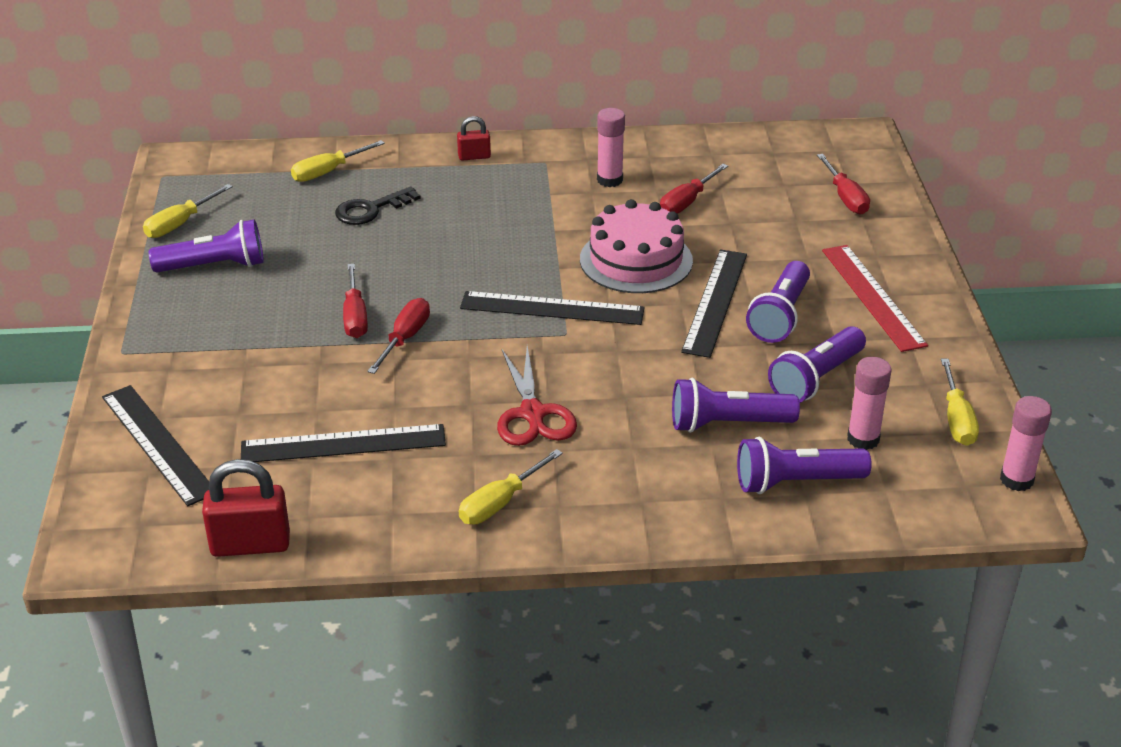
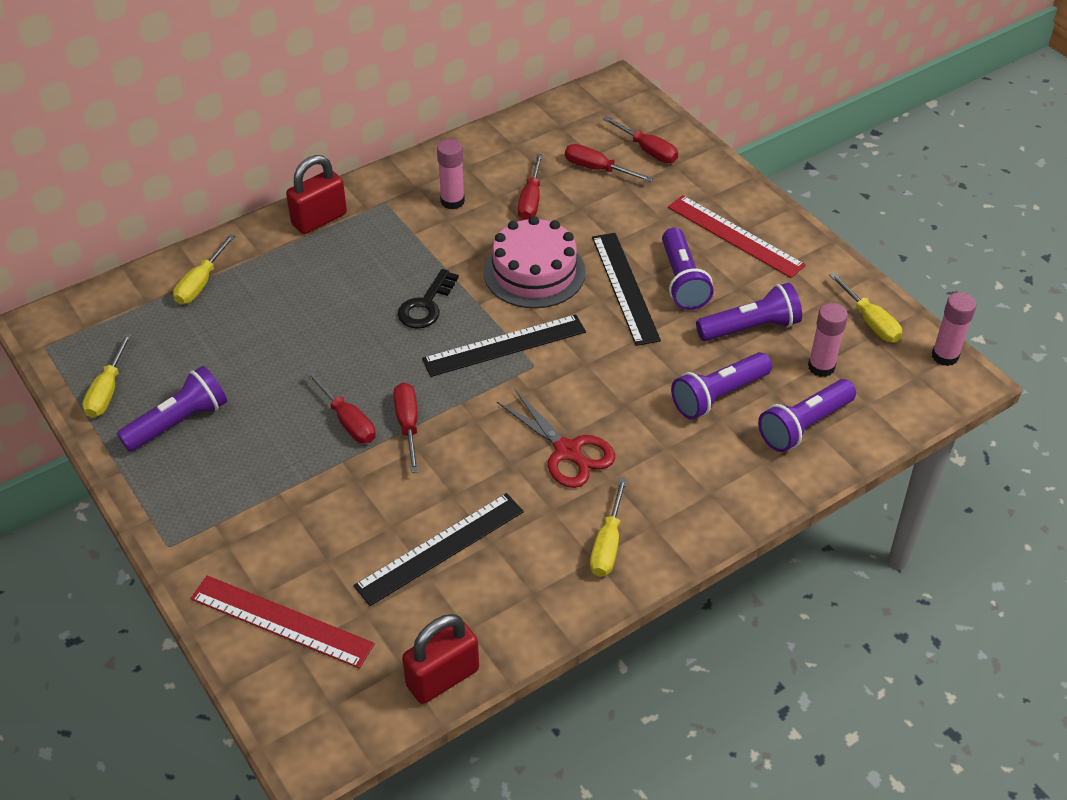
camera: 30 degrees left, 10 degrees up
black ruler [102,385,209,506] -> red ruler [190,576,375,668]
black key [335,186,421,225] -> black key moved to [398,269,459,328]
red padlock [457,116,491,161] -> red padlock [286,155,347,234], size x1.80
purple flashlight [768,326,866,403] -> purple flashlight turned 120 degrees counterclockwise [696,283,802,341]
none -> red screwdriver [565,144,653,182]

